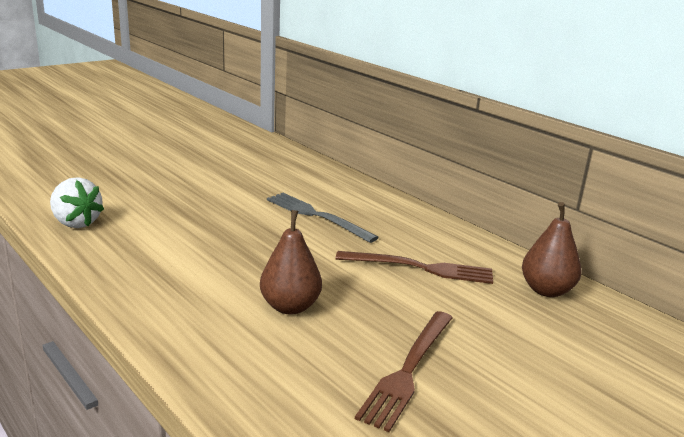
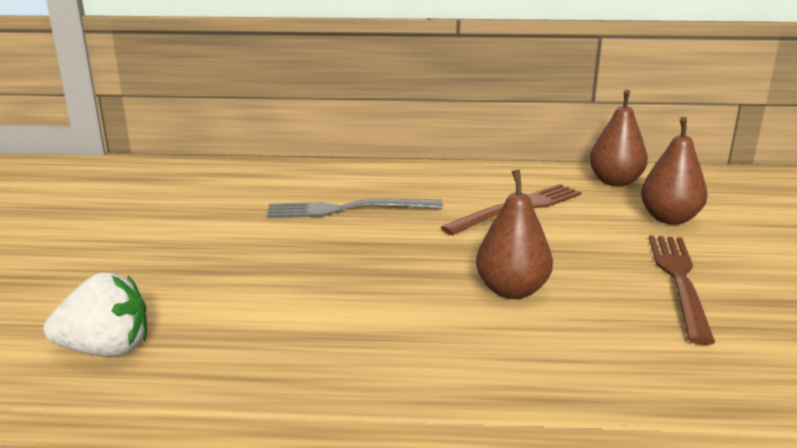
camera: 45 degrees left, 0 degrees up
brown fork [355,311,453,432] -> brown fork turned 150 degrees counterclockwise [649,235,715,345]
none -> brown pear [641,117,708,225]

